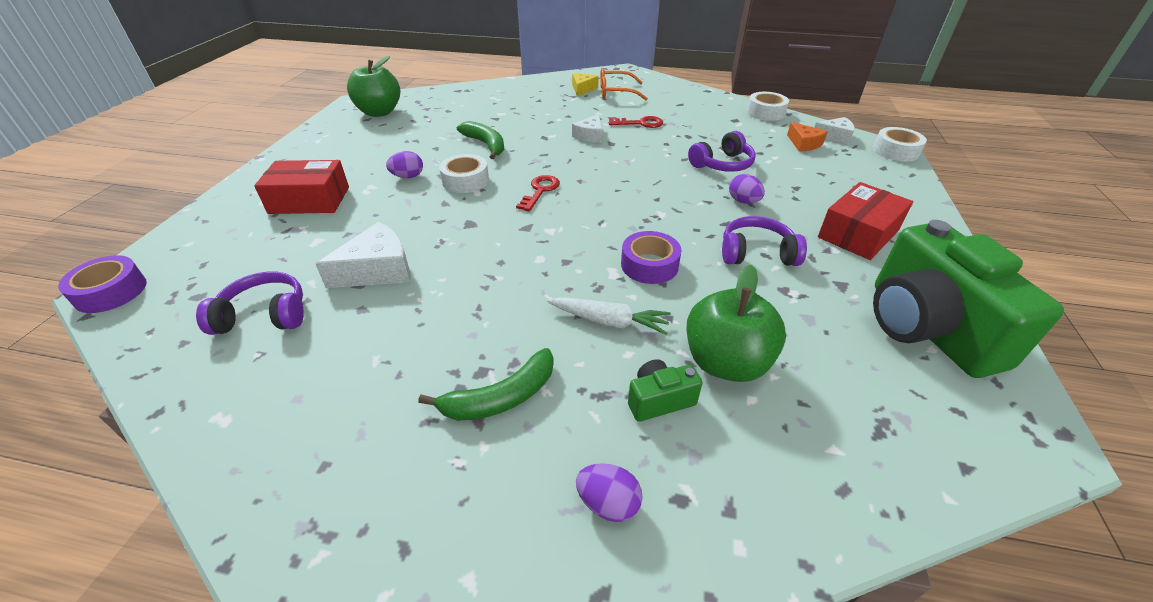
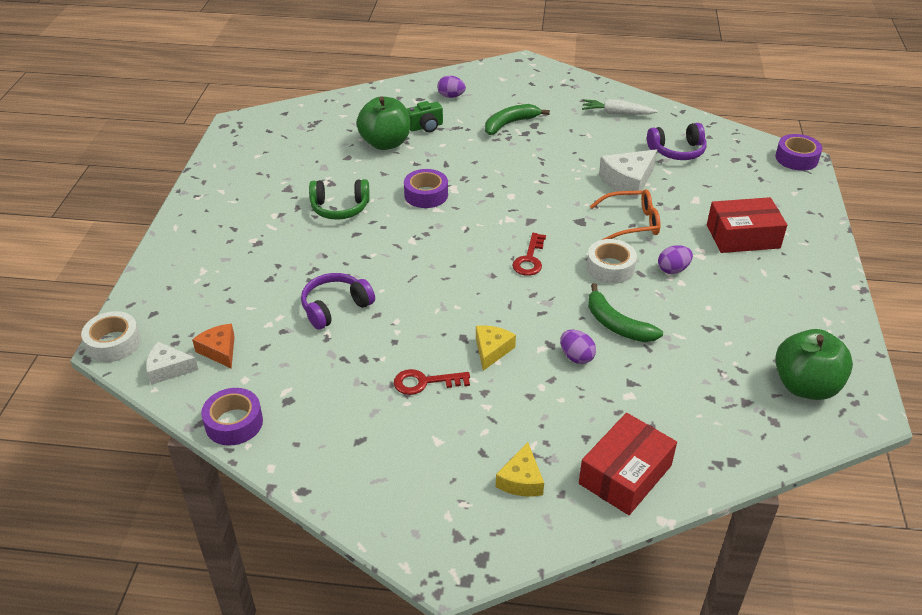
camera: 175 degrees right, 0 degrees up
white carrot [547,297,671,335] -> white carrot moved to [582,99,658,115]
white cheese [572,114,602,143] -> yellow cheese [476,325,516,371]
orange glasses [600,68,648,100] -> orange glasses moved to [590,189,660,240]
purple headphones [722,216,807,266] -> green headphones [309,179,370,220]
purple egg [729,174,765,204] -> purple egg moved to [560,329,596,364]
white tape [747,92,789,121] -> purple tape [201,388,263,446]
red box [818,182,913,260] -> red box moved to [579,413,677,515]
green camera [873,220,1064,378] -> none

